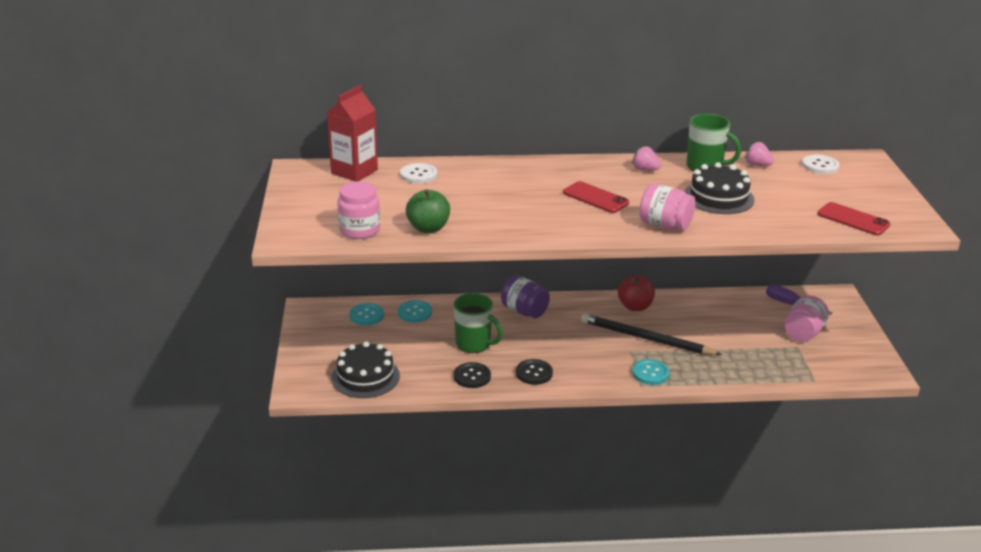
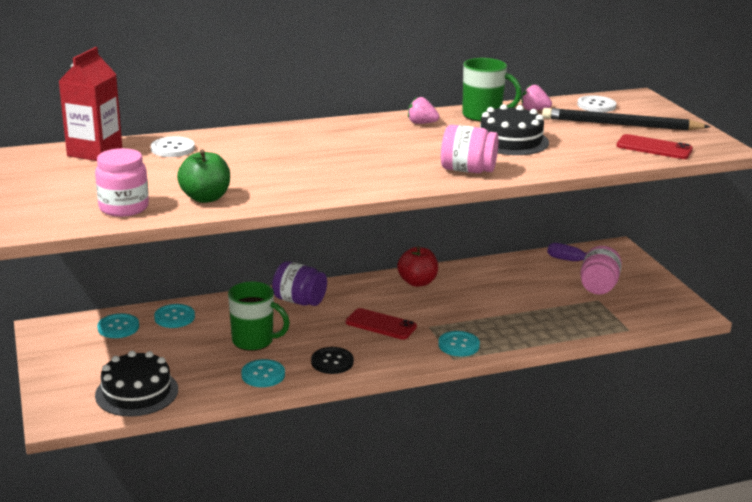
camera: 15 degrees left, 5 degrees down
black button [454,362,491,388] -> turquoise button [241,359,285,387]
red phone [563,181,629,213] -> red phone moved to [346,308,417,340]
black pencil [581,313,722,355] -> black pencil moved to [542,108,711,130]

